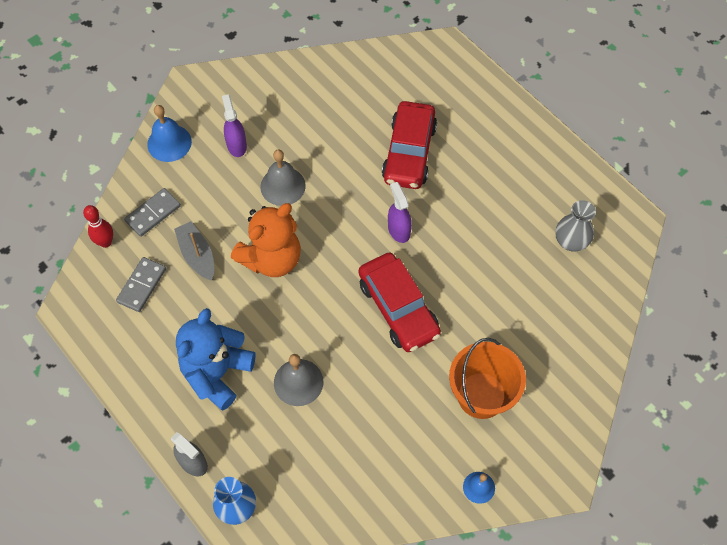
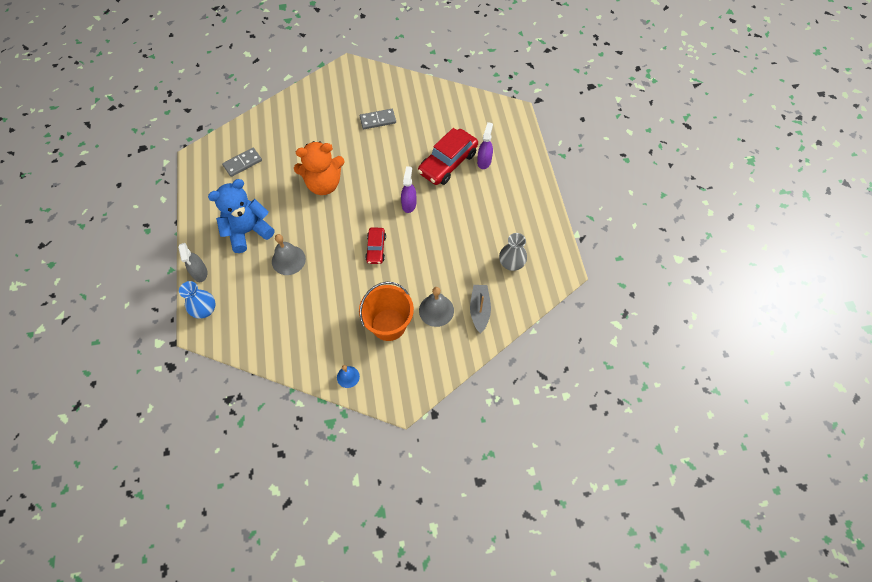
camera: 30 degrees right, 0 degrees up
red bowling pin [83,205,113,248] -> none
grey domino [124,188,181,237] -> grey domino moved to [360,109,396,129]
blue bell [147,105,192,162] -> none
grey boat [174,221,214,281] -> grey boat moved to [470,285,491,334]
purple spray bottle [222,94,247,157] -> purple spray bottle moved to [477,122,493,169]
grey bell [260,150,306,206] -> grey bell moved to [419,287,454,327]
red car [359,252,441,352] -> red car [365,228,386,264], size x0.56

